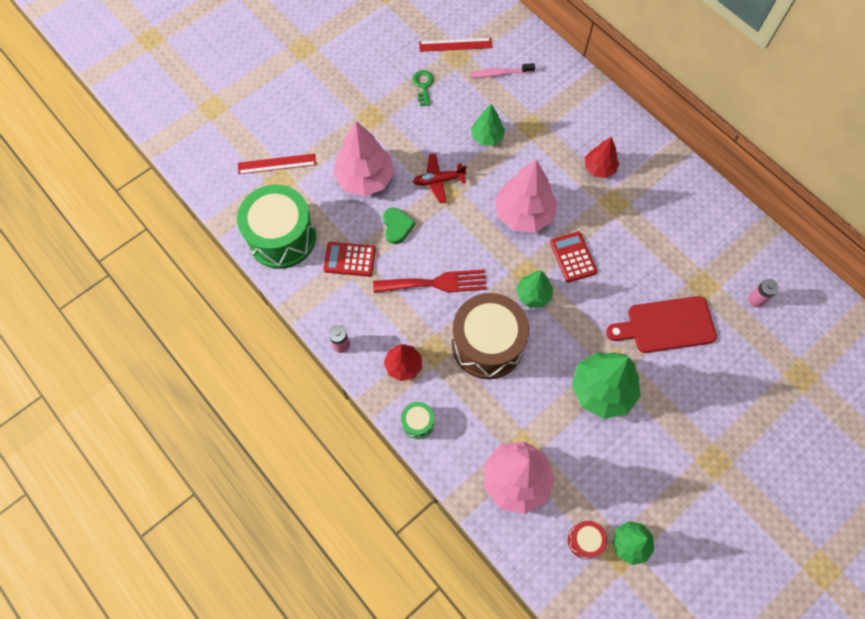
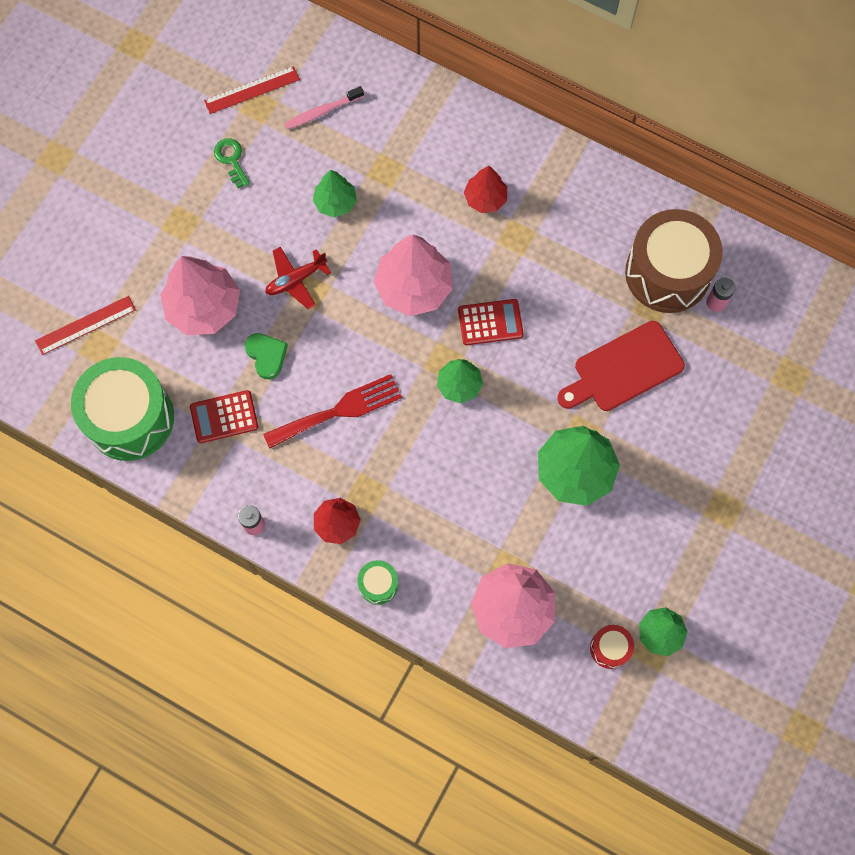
camera: 20 degrees left, 5 degrees up
brown drum [452,293,529,379] -> brown drum moved to [625,209,723,313]
red calculator [550,231,597,283] -> red calculator turned 120 degrees clockwise [458,299,524,345]

